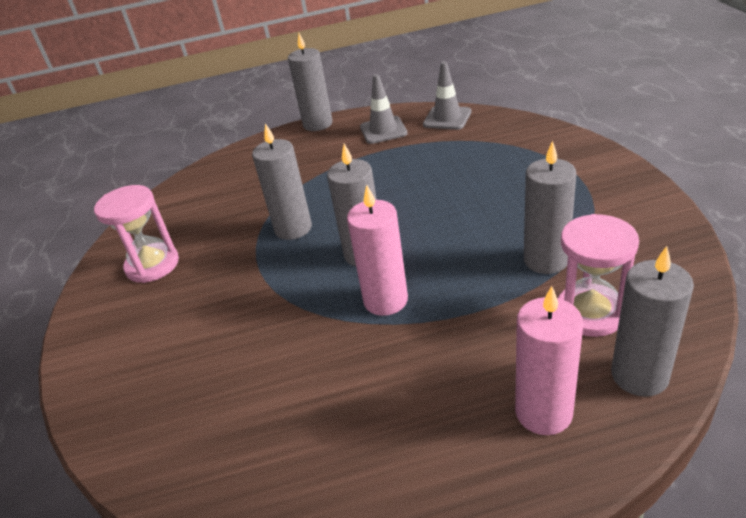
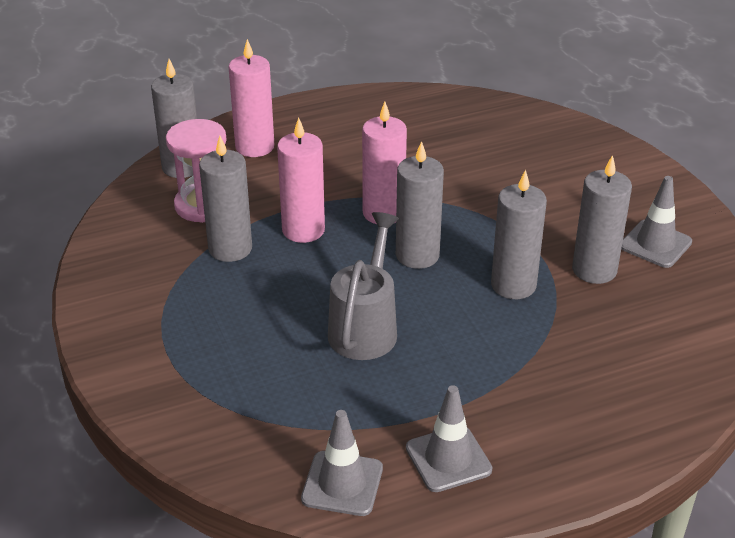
camera: 165 degrees right, 0 degrees up
pink hourglass [94,185,179,283] -> grey traffic cone [621,176,692,268]
grey candle [288,33,333,131] -> grey candle moved to [572,155,632,284]
none -> pink candle [277,118,325,243]
none -> grey watering can [328,212,399,360]

